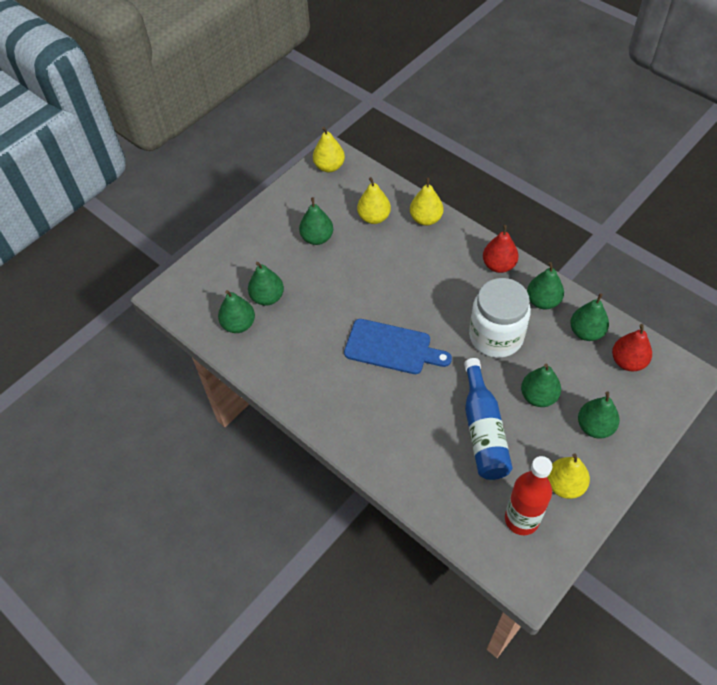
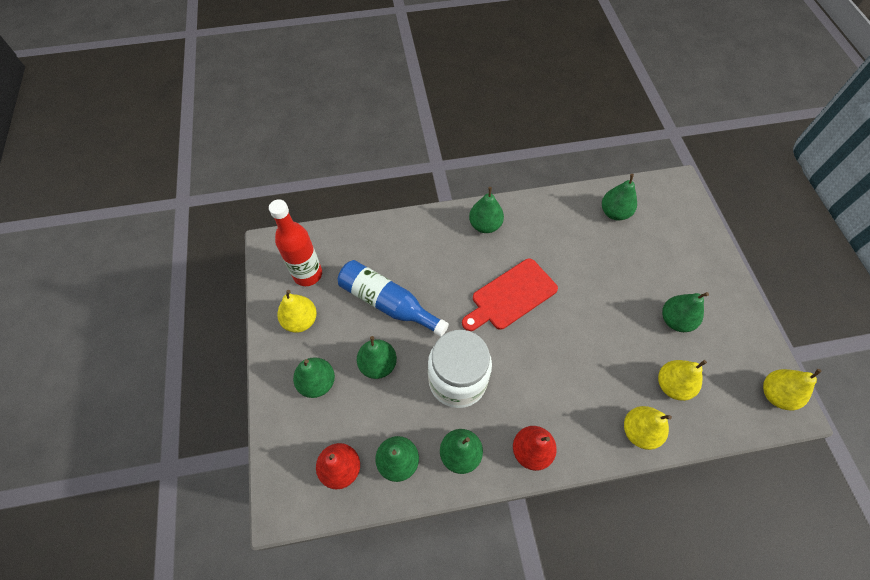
camera: 125 degrees right, 5 degrees up
green pear [248,262,284,306] -> green pear moved to [469,187,504,233]
blue cutting board [344,319,452,374] -> red cutting board [462,259,558,331]

